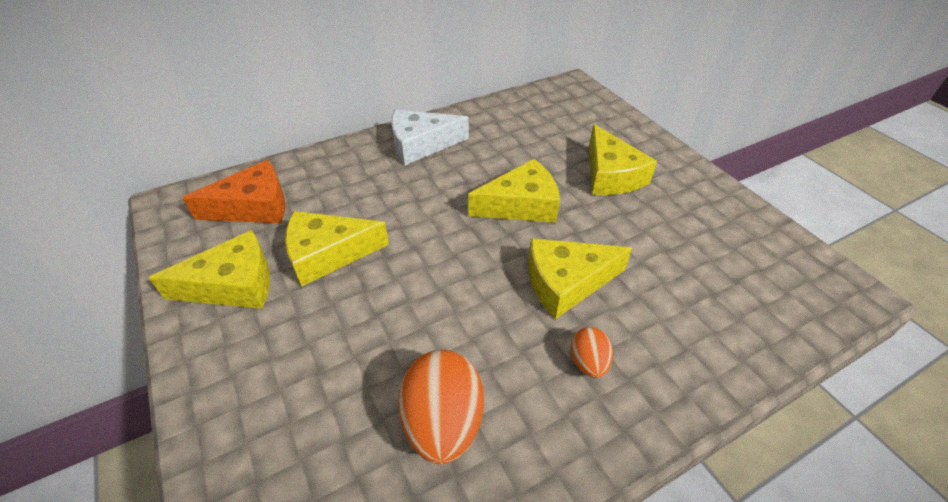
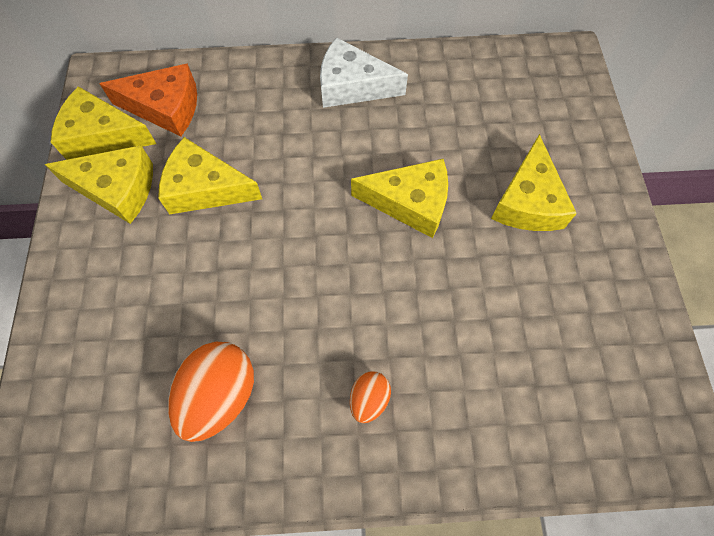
camera: 25 degrees right, 20 degrees up
yellow cheese [528,238,632,319] -> yellow cheese moved to [51,86,156,160]

